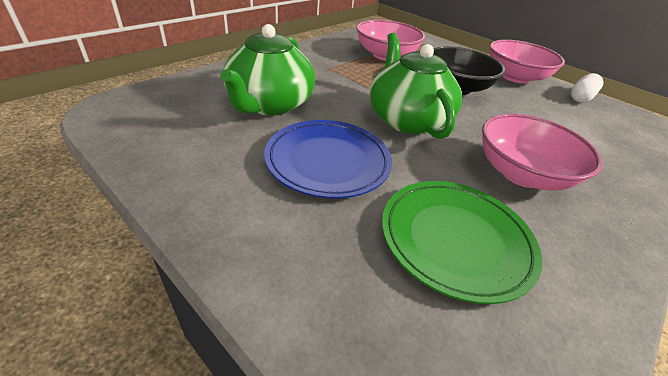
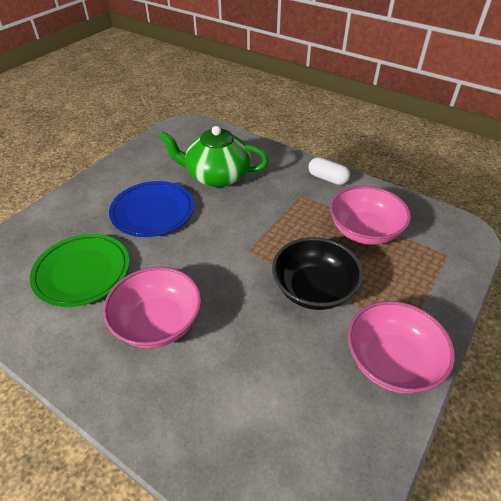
camera: 85 degrees right, 5 degrees up
green teapot [370,33,462,139] -> none
white capsule [571,73,603,103] -> white capsule moved to [308,157,350,185]

